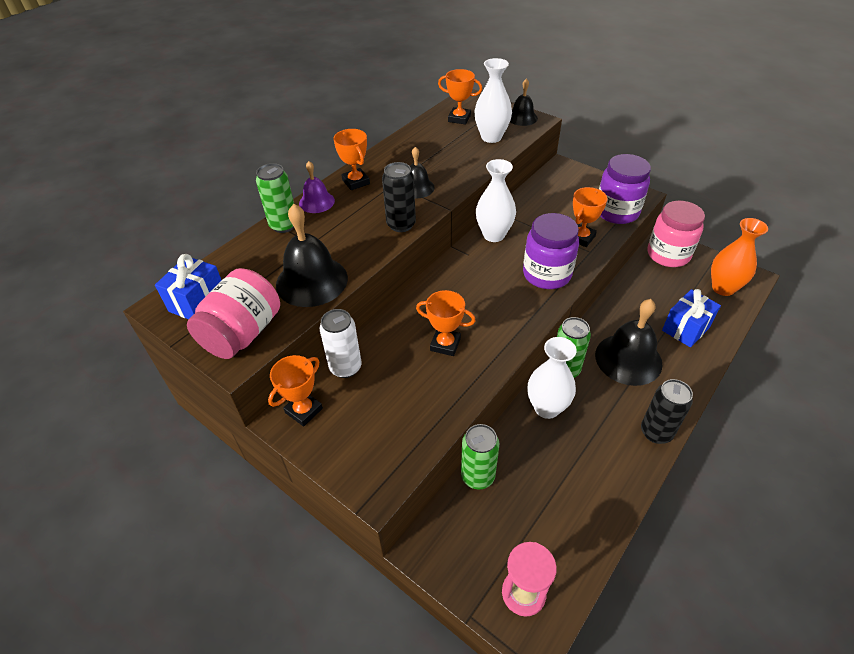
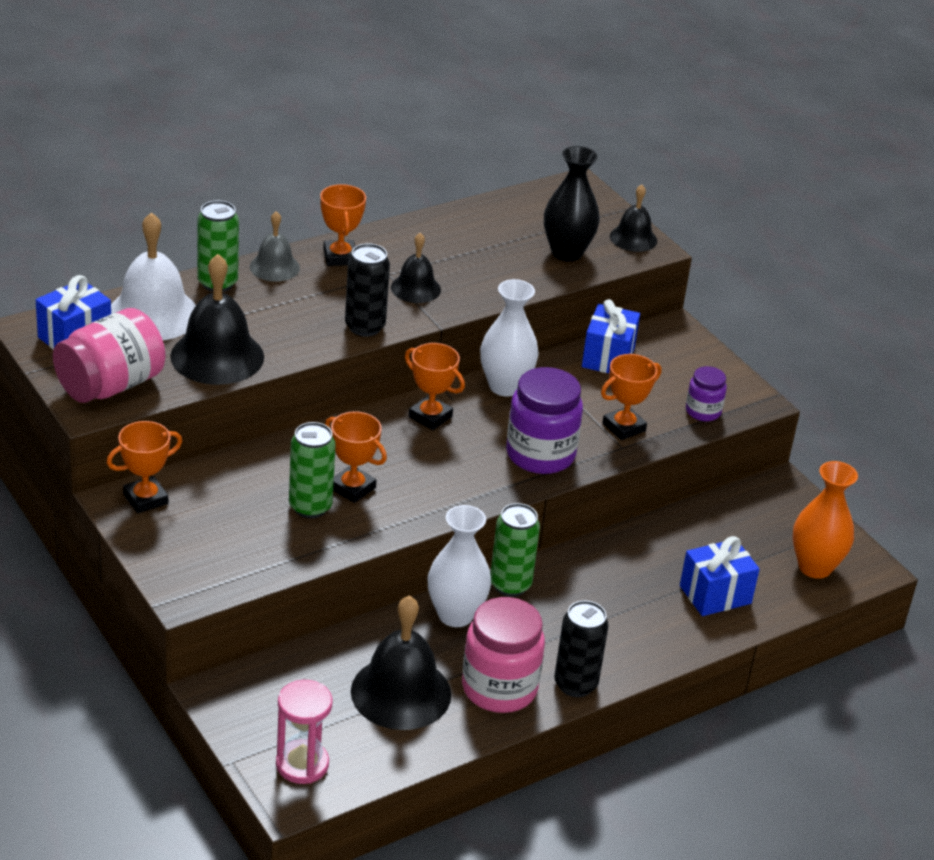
camera: 15 degrees right, 10 degrees down
purple bell [299,161,335,213] -> grey bell [250,211,300,282]
white can [319,309,362,378] -> none
orange trophy [438,69,482,125] -> orange trophy moved to [405,343,465,430]
green can [461,424,499,489] -> green can moved to [289,422,336,518]
white vase [474,58,512,143] -> black vase [544,146,600,262]
black bell [595,299,662,386] -> black bell moved to [351,595,451,730]
purple jar [599,154,651,224] -> purple jar [686,366,727,421], size x0.54
pink jar [647,201,705,267] -> pink jar moved to [462,597,545,713]
none -> white bell [111,212,196,340]
none -> blue gift [582,299,640,373]

